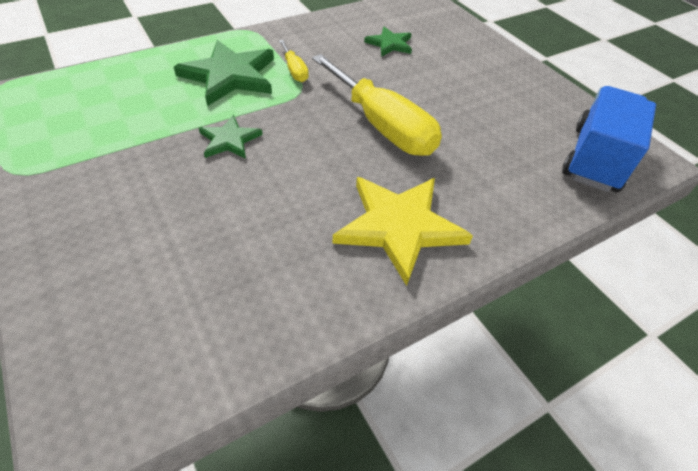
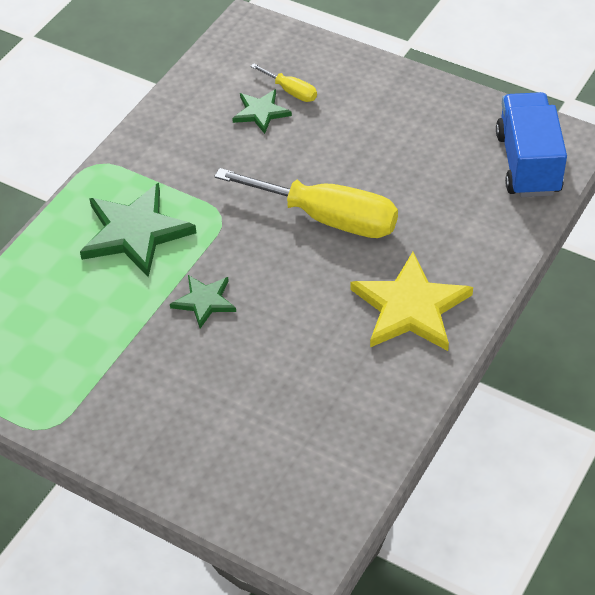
camera: 25 degrees left, 0 degrees up
yellow screwdriver [279,40,309,82] -> yellow screwdriver moved to [250,63,317,102]

